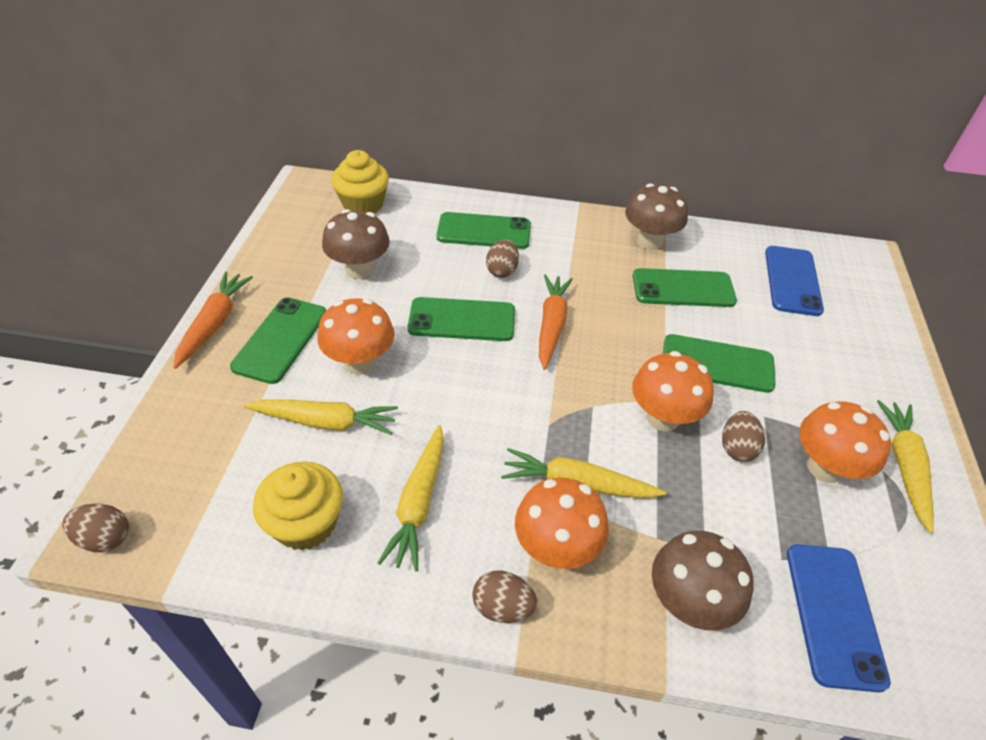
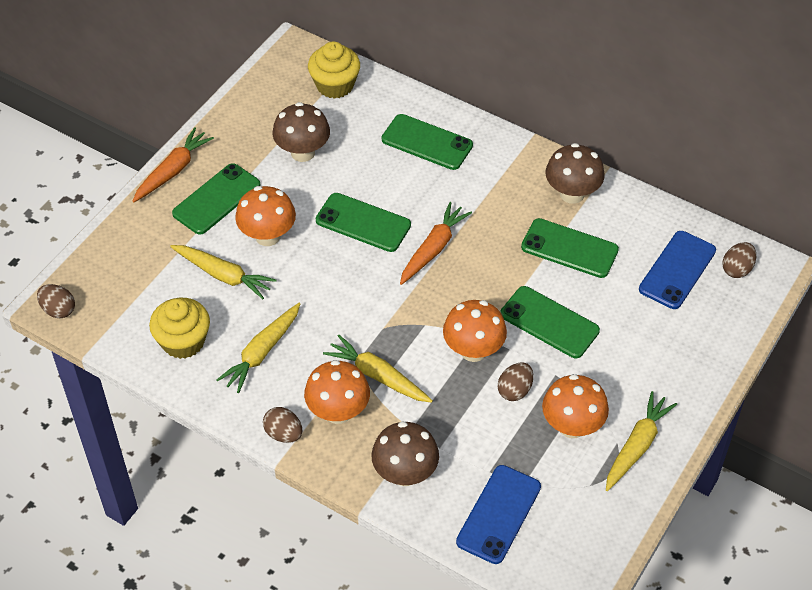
camera: 25 degrees right, 5 degrees up
brown egg [486,239,519,278] -> brown egg moved to [723,242,756,278]

